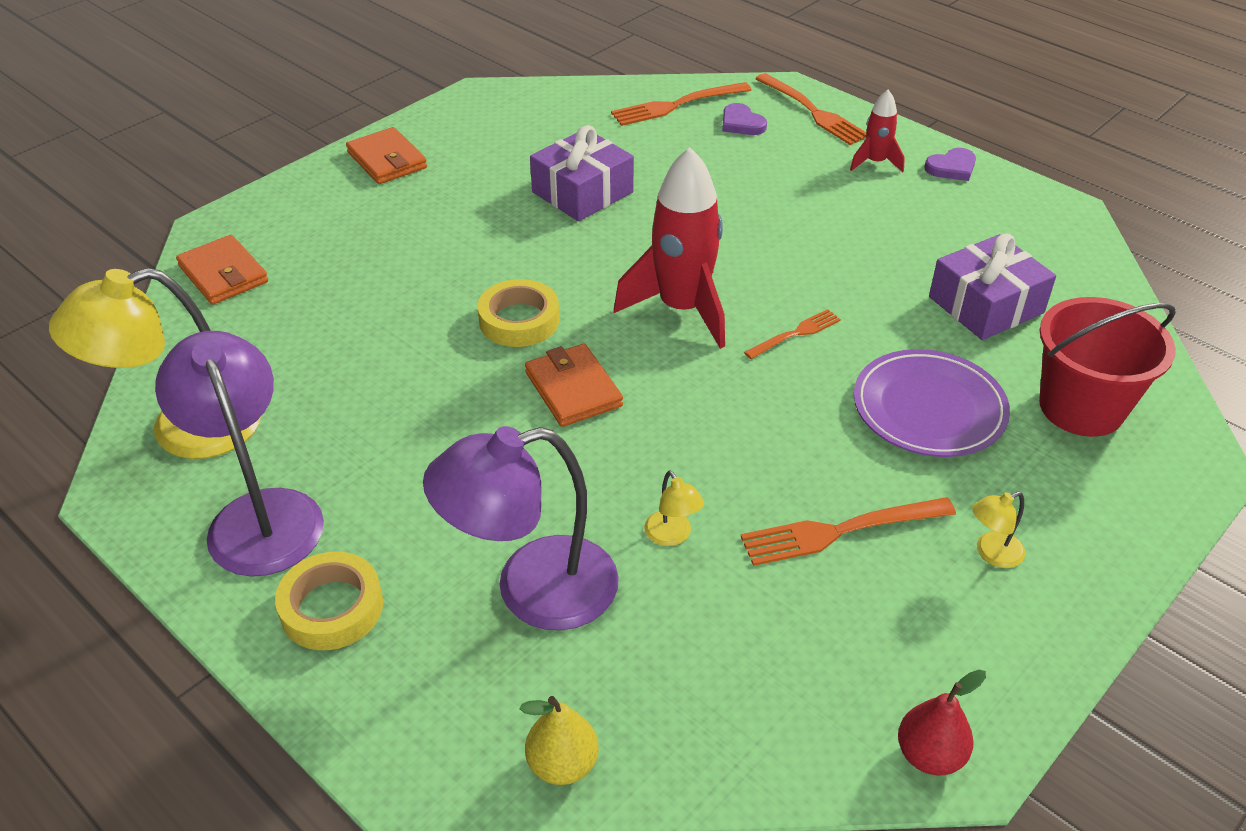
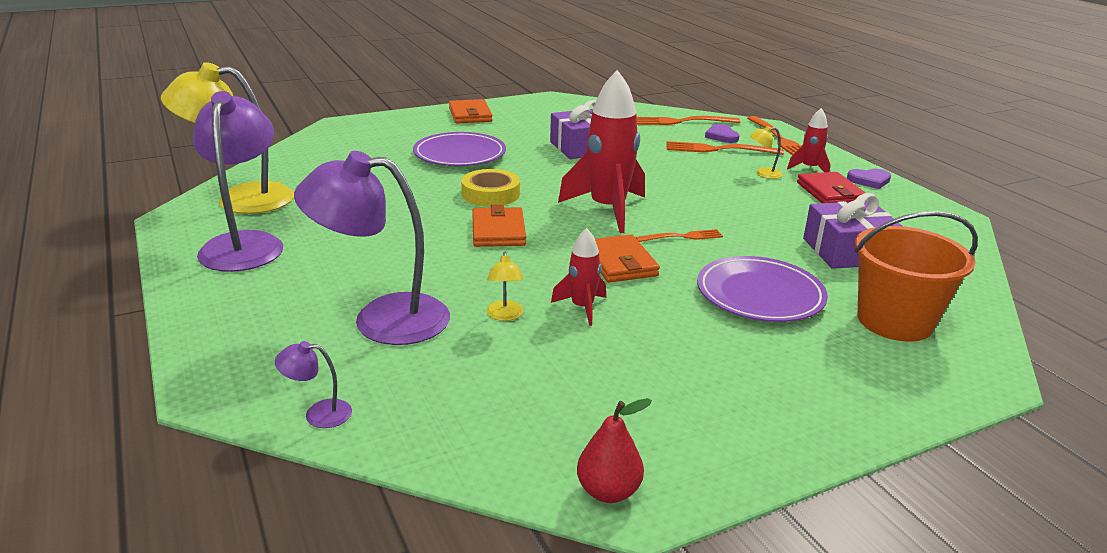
camera: 20 degrees right, 15 degrees down
orange wallet [176,235,268,305] -> orange wallet moved to [595,235,660,282]
yellow tape [275,552,383,650] -> none
yellow pear [520,696,599,785] -> purple lamp [275,341,352,428]
orange fork [741,497,956,566] -> orange fork moved to [667,141,784,155]
yellow lamp [972,492,1025,568] -> yellow lamp moved to [749,126,783,179]
red bucket [1039,297,1176,437] -> orange bucket [855,211,978,342]
none -> purple plate [413,132,506,166]
none -> red rocket [551,228,606,326]
none -> red wallet [797,172,866,203]

